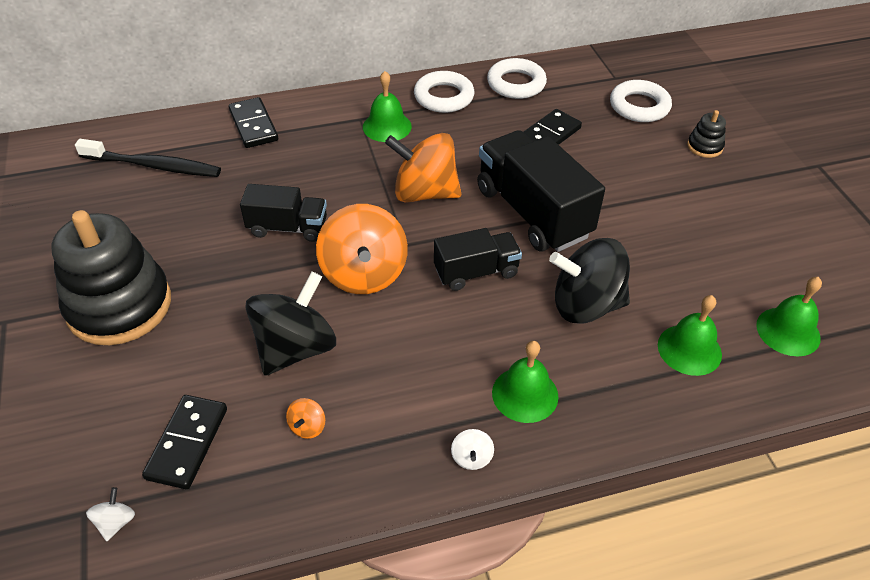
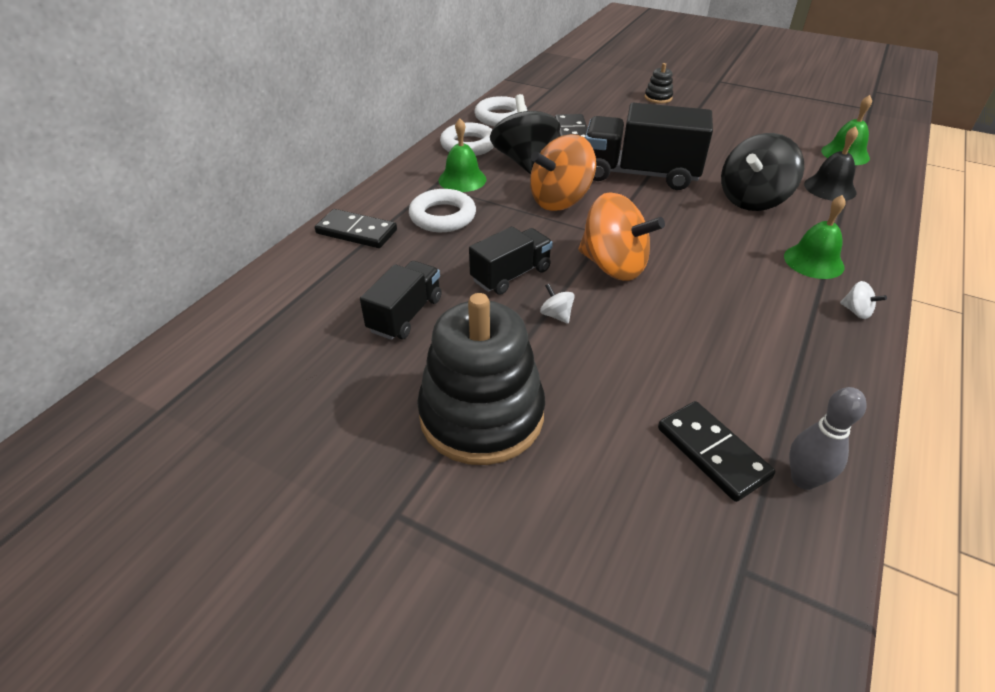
camera: 45 degrees left, 5 degrees down
black toothbrush [75,139,221,177] -> none
white spinning top [86,487,135,541] -> white spinning top moved to [540,284,575,324]
black spinning top [245,271,336,376] -> black spinning top moved to [490,94,561,174]
orange spinning top [286,398,325,439] -> none
black truck [434,228,522,291] -> black truck moved to [360,261,442,340]
white ring [610,80,672,122] -> white ring moved to [409,189,476,232]
green bell [658,295,722,376] -> black bell [804,126,858,201]
none -> grey bowling pin [789,387,867,490]

